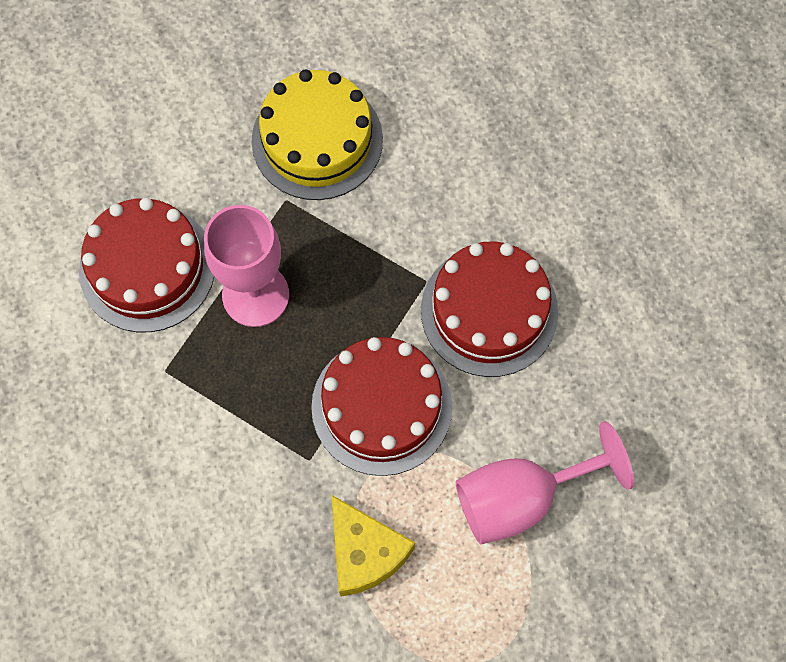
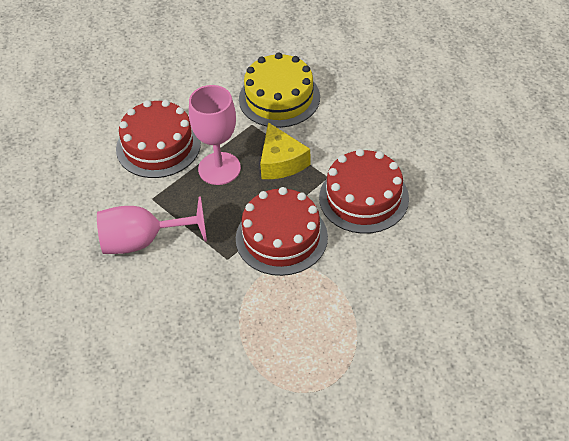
camera: 15 degrees right, 20 degrees down
yellow cheese [332,495,415,597] -> yellow cheese moved to [260,122,311,179]
pink goblet [456,421,634,544] -> pink goblet moved to [97,196,207,254]

